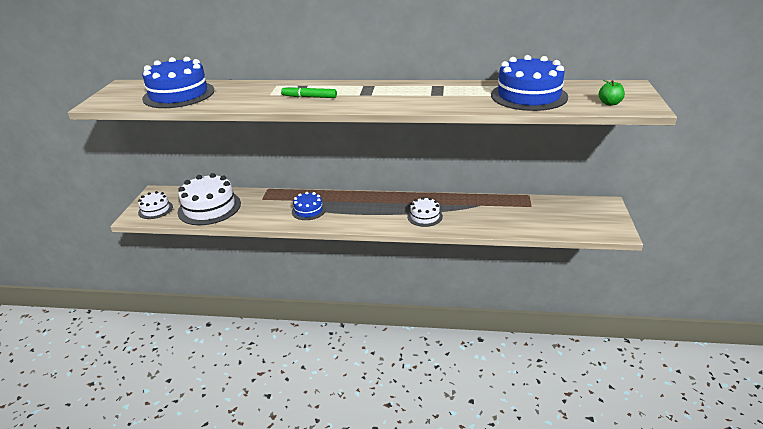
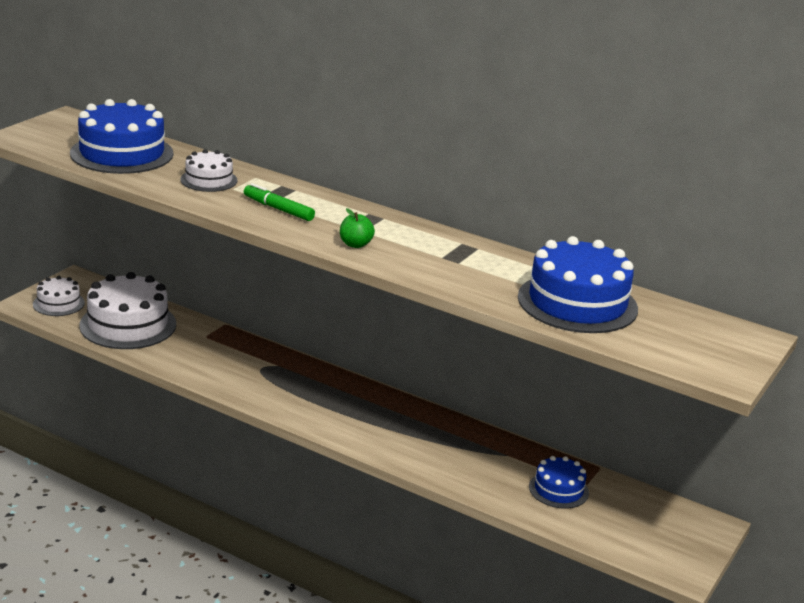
camera: 20 degrees right, 5 degrees down
blue cake [292,192,326,220] -> blue cake moved to [529,456,589,509]
white cake [407,197,443,227] -> white cake moved to [180,149,238,192]
green apple [599,80,625,106] -> green apple moved to [340,208,375,248]

